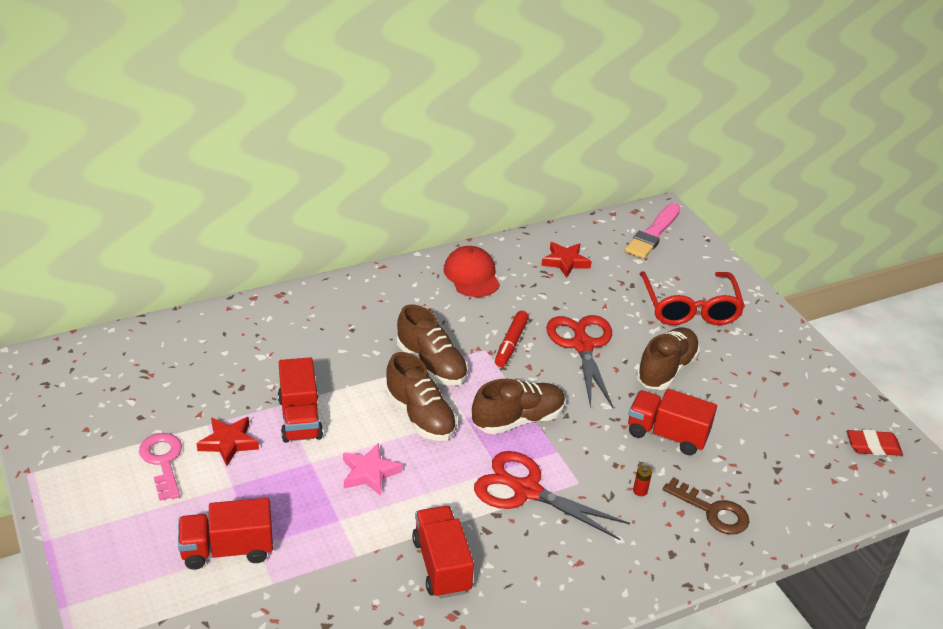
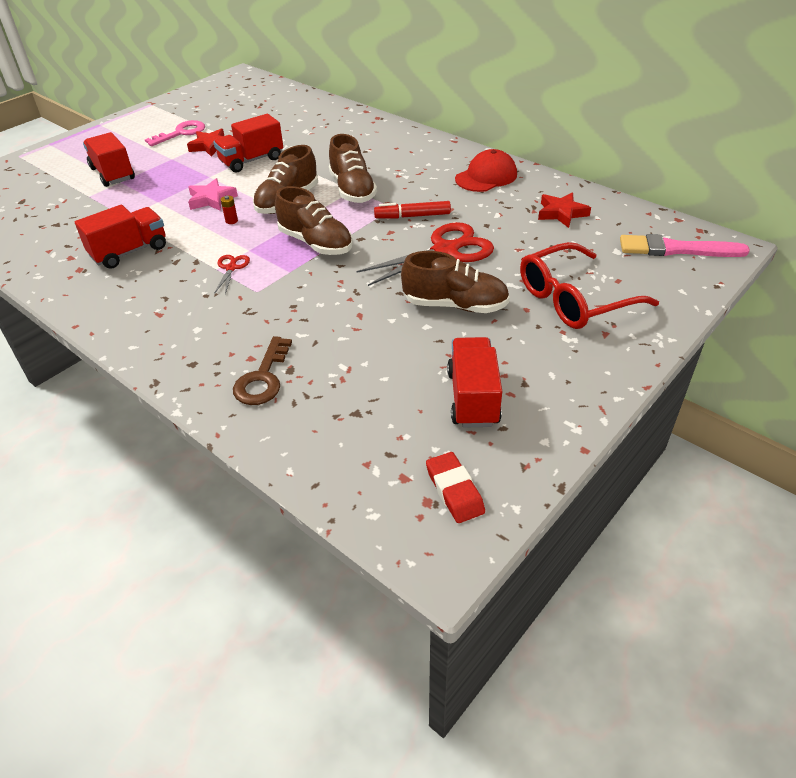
camera: 70 degrees right, 5 degrees up
brown shoe [397,305,468,386] -> brown shoe turned 45 degrees counterclockwise [329,134,377,203]
red scissors [474,451,630,540] -> red scissors [214,255,250,295], size x0.46
red truck [628,389,717,455] -> red truck moved to [447,337,502,428]
red battery [633,465,652,496] -> red battery moved to [221,196,238,224]

